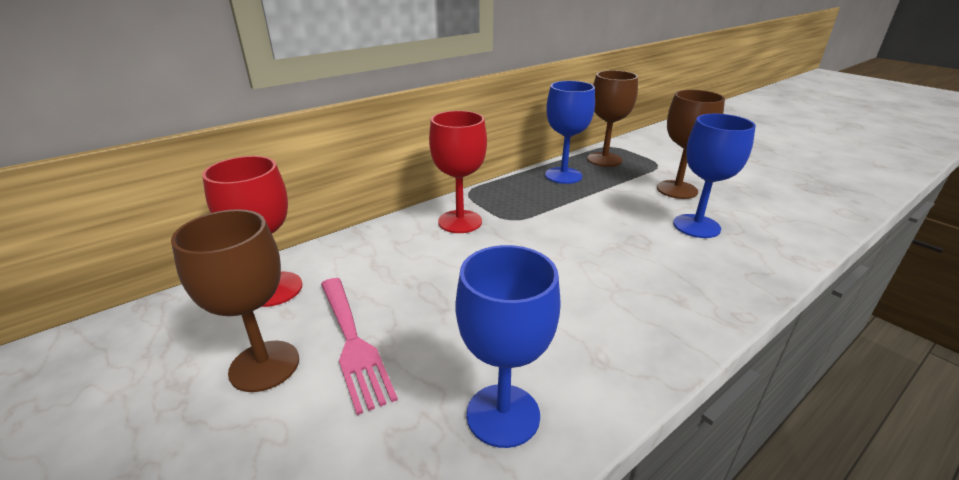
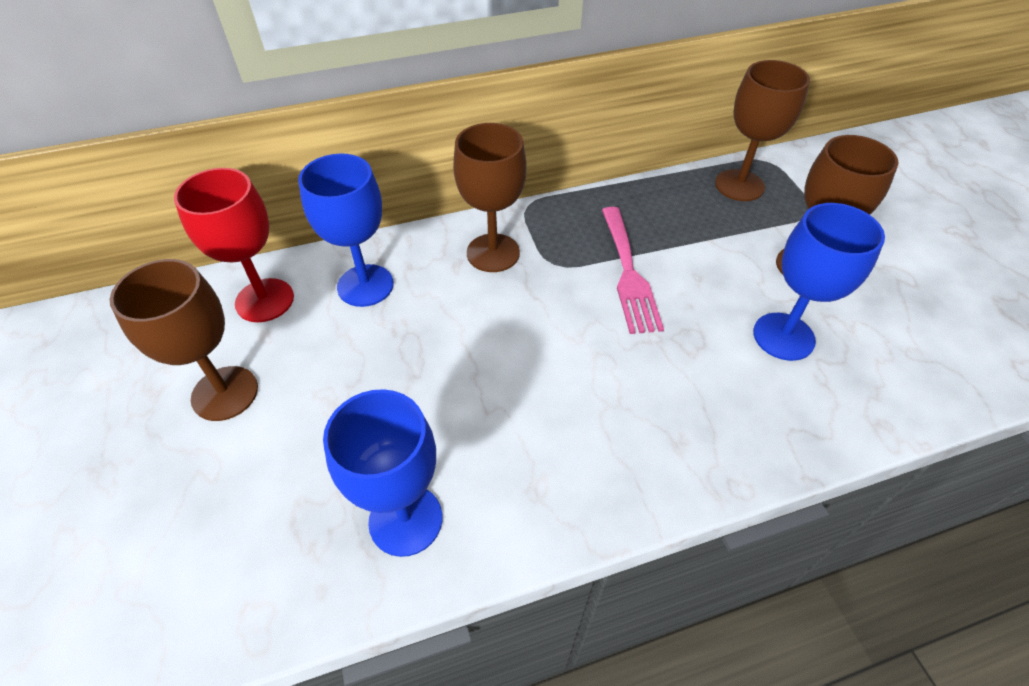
camera: 20 degrees right, 20 degrees up
pink fork [321,278,398,415] -> pink fork moved to [602,207,664,334]
red goblet [429,111,487,233] -> brown goblet [453,123,527,272]
blue goblet [545,81,595,184] -> blue goblet moved to [298,153,394,307]

